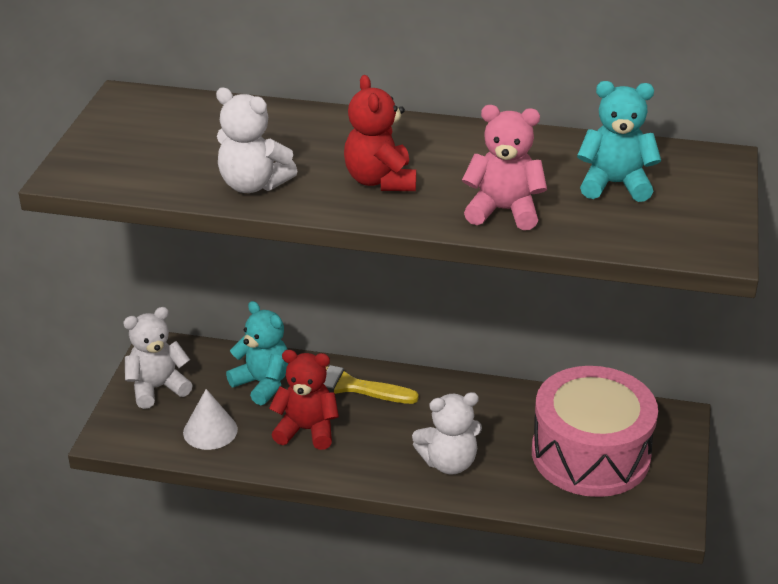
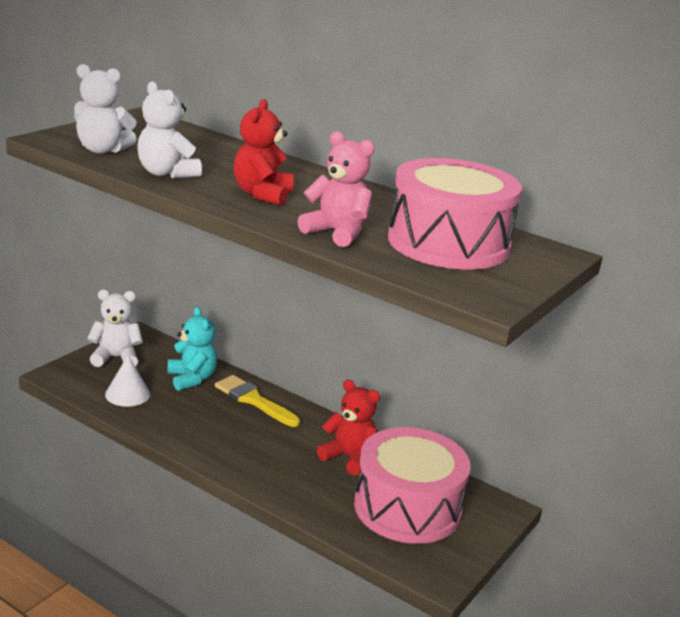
camera: 20 degrees right, 10 degrees down
red teddy bear [269,350,339,450] -> red teddy bear moved to [317,380,380,475]
white teddy bear [412,392,482,475] -> white teddy bear moved to [74,64,137,154]
turquoise teddy bear [577,81,661,202] -> pink drum [388,158,522,270]

